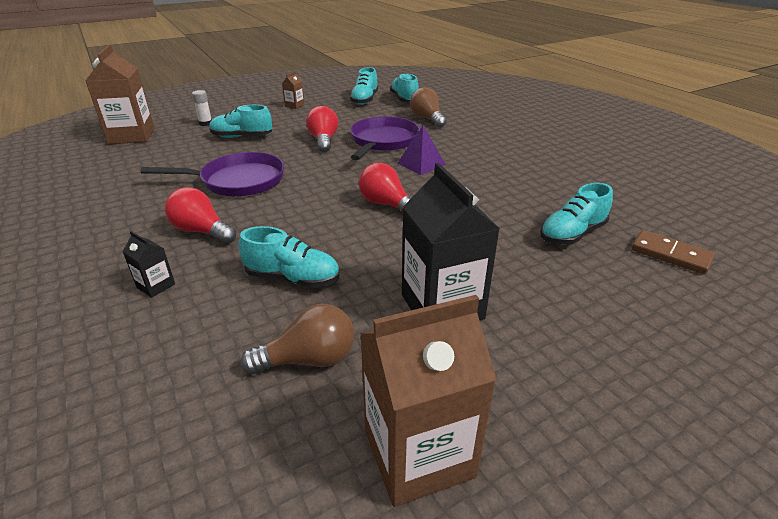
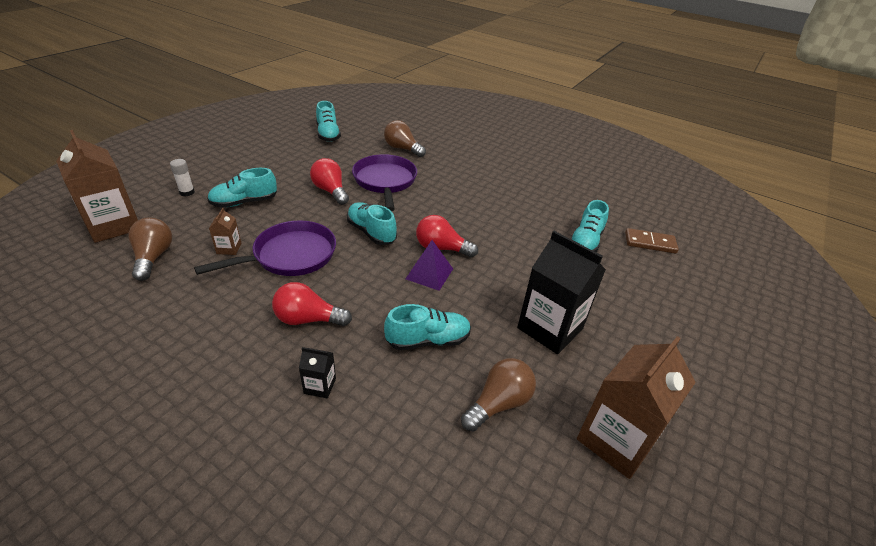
camera: 30 degrees left, 5 degrees up
brown carton [282,71,305,109] -> brown carton moved to [209,208,242,255]
turquoise shoe [390,73,418,102] -> turquoise shoe moved to [347,202,397,245]
purple pyramid [398,125,446,175] -> purple pyramid moved to [405,240,453,291]
none -> brown light bulb [128,218,172,281]

